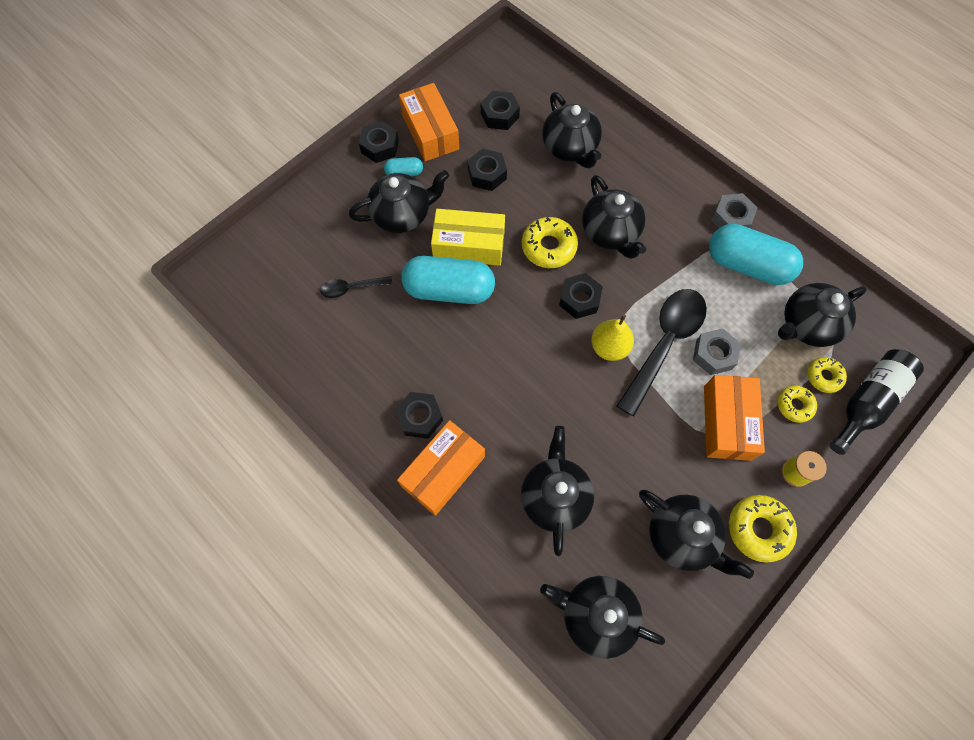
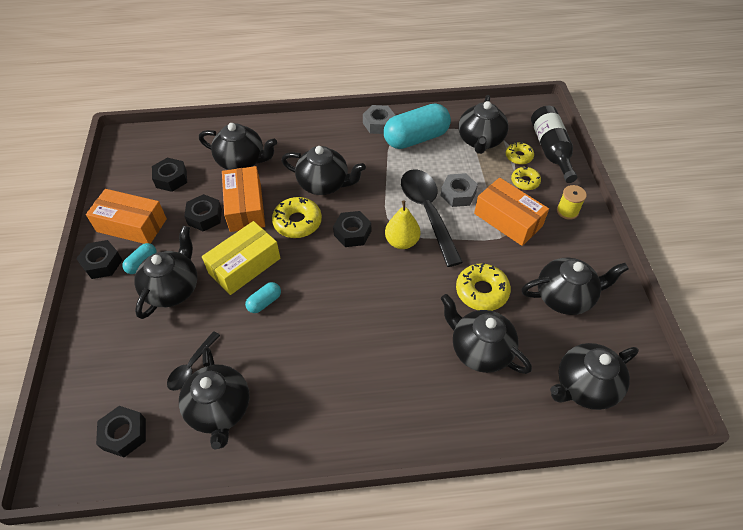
camera: 50 degrees left, 15 degrees down
black nut [395,392,443,439] -> black nut moved to [96,406,146,457]
orange box [397,420,485,516] -> orange box moved to [222,166,265,232]
turquoise capsule [401,256,495,304] -> turquoise capsule [245,282,281,313], size x0.45
yellow donut [729,495,797,563] -> yellow donut moved to [456,263,511,311]
none -> black teapot [179,347,250,450]

